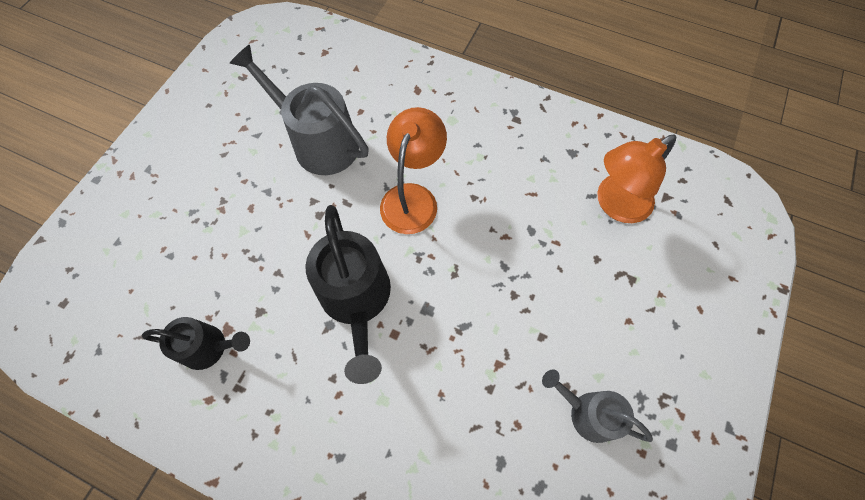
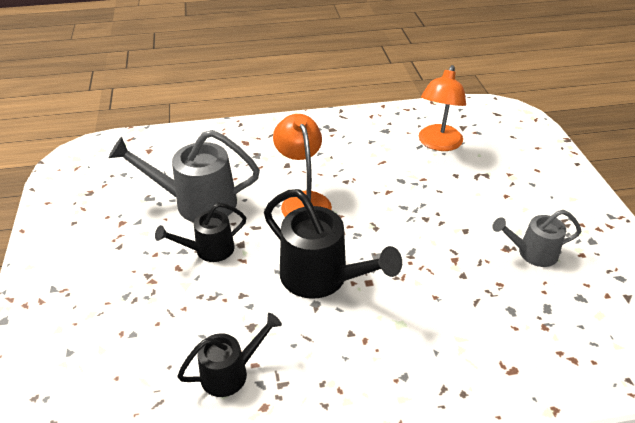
camera: 35 degrees left, 25 degrees down
none -> black watering can [155,203,246,262]

